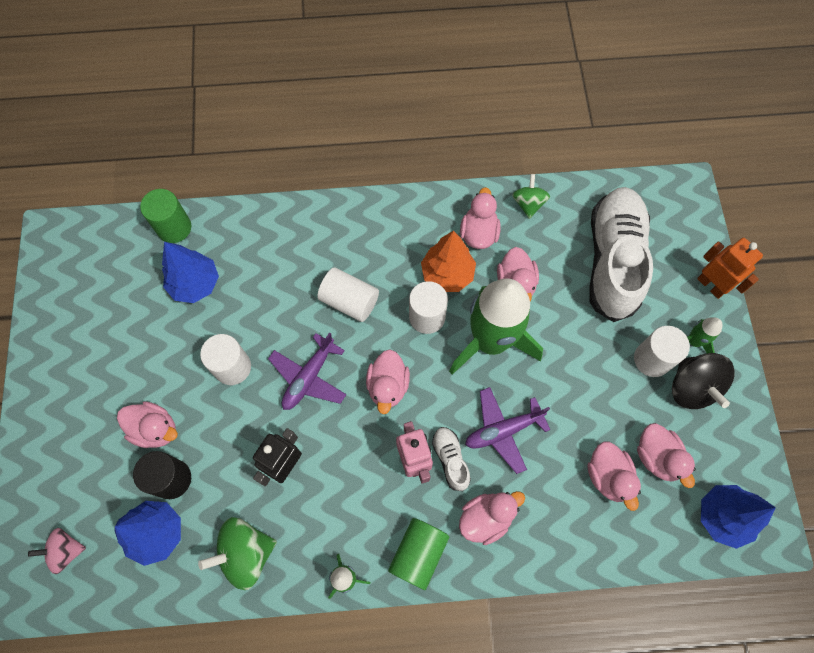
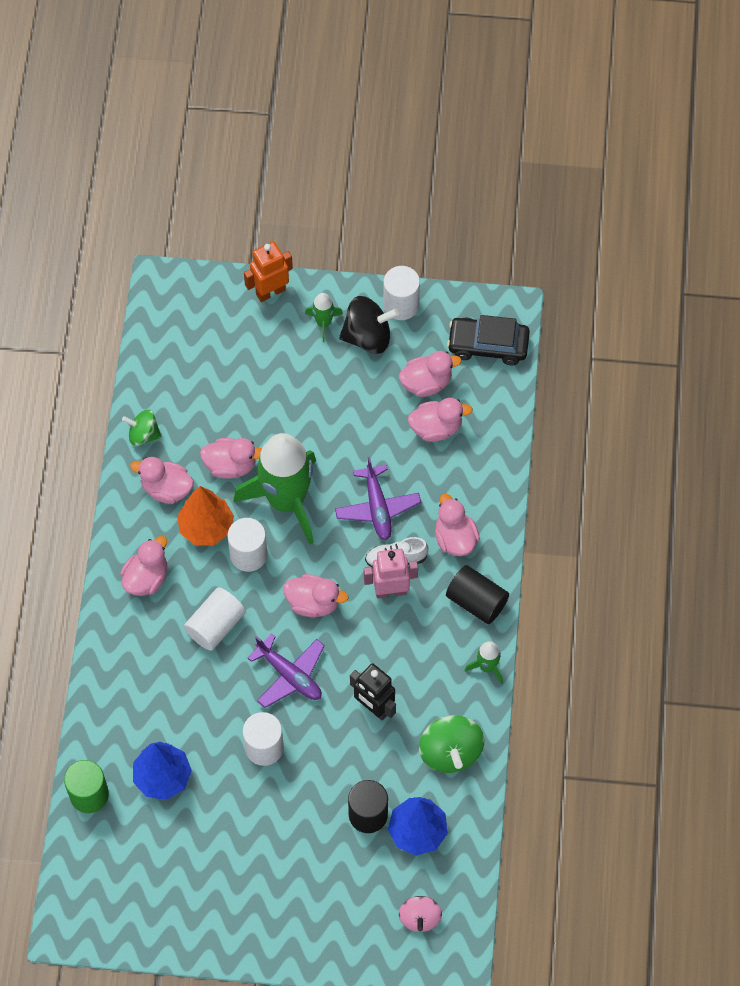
camera: 80 degrees left, 5 degrees down
pink duck [117,401,178,448] -> pink duck moved to [120,536,167,596]
green cylinder [388,518,449,590] -> black cylinder [446,565,509,624]
white shoe [589,187,653,322] -> none
white cylinder [634,326,690,377] -> white cylinder moved to [383,266,420,320]
blue tree [701,485,776,549] -> black car [447,315,530,365]

